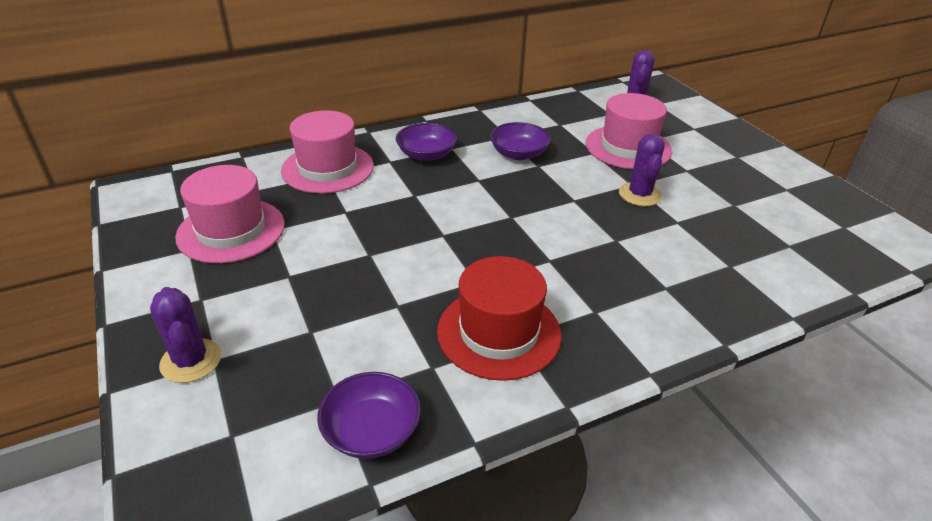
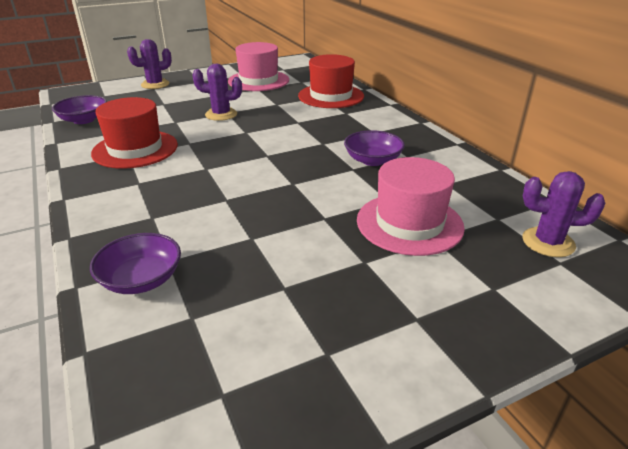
camera: 90 degrees right, 5 degrees down
pink hat [281,110,374,194] -> red hat [298,54,364,108]
purple bowl [396,123,457,161] -> purple bowl moved to [90,233,181,294]
purple cactus [619,134,665,206] -> purple cactus moved to [192,63,242,121]

